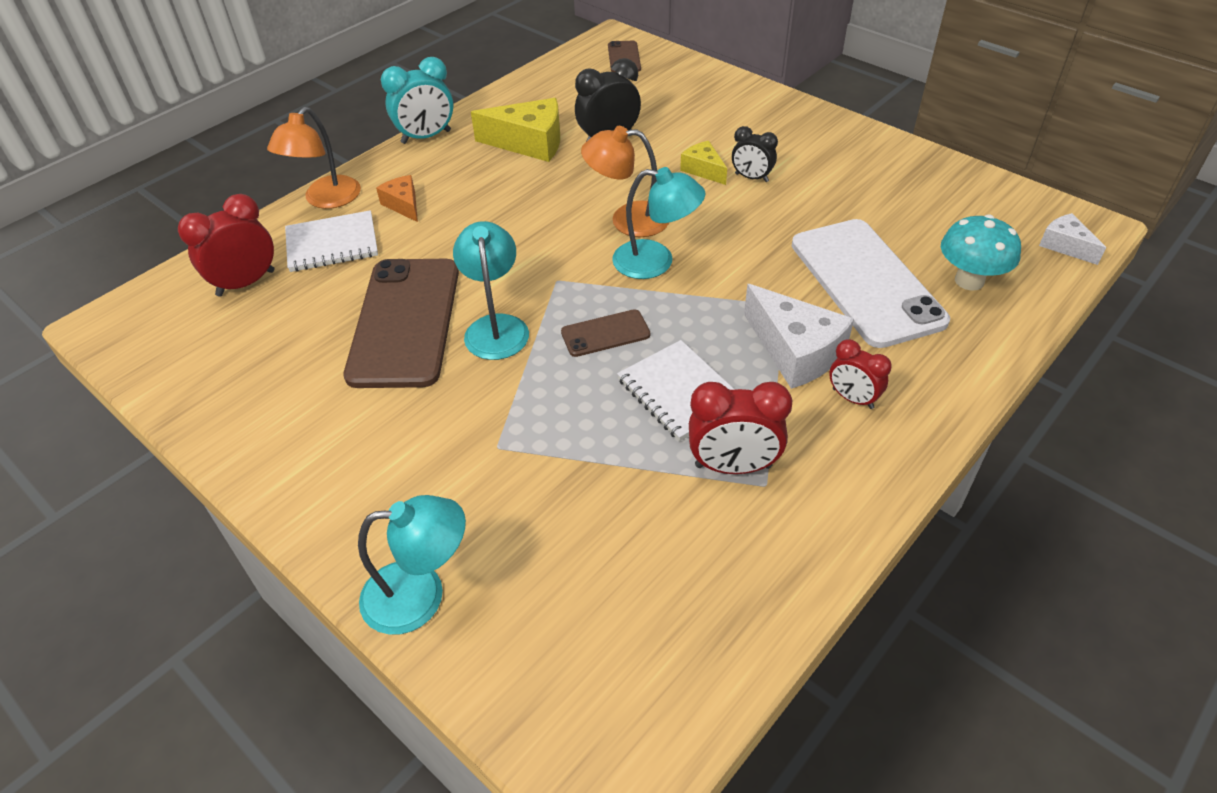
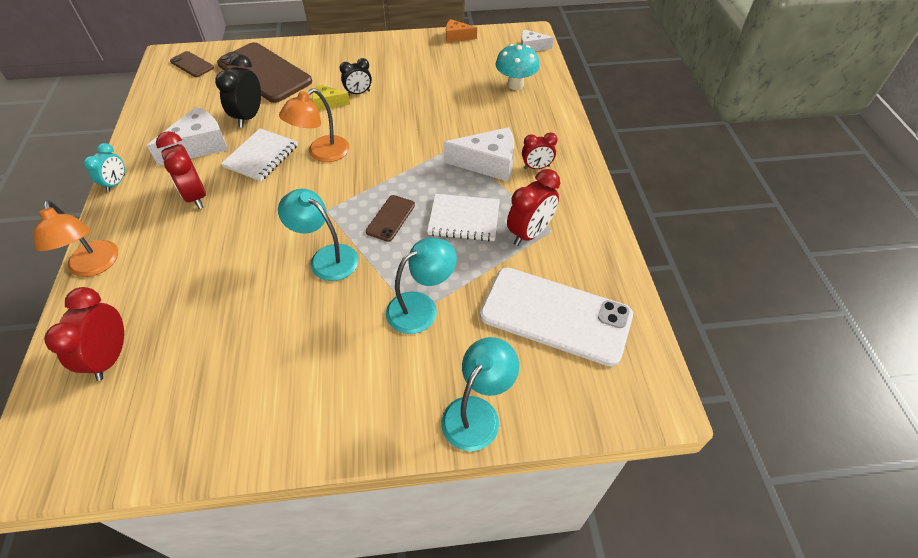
camera: 50 degrees left, 5 degrees up
white notebook [285,210,378,272] -> white notebook moved to [221,128,298,181]
brown phone [344,259,459,388] -> brown phone moved to [217,42,312,103]
orange cheese [376,175,418,222] -> orange cheese moved to [446,19,477,42]
turquoise clock [381,57,453,144] -> turquoise clock [83,143,125,192], size x0.63
yellow cheese [471,98,560,162] -> white cheese [147,106,228,166]
turquoise lamp [612,167,706,279] -> turquoise lamp moved to [386,238,457,334]
white phone [792,219,950,348] -> white phone moved to [480,268,633,366]
none -> red clock [156,131,206,209]

